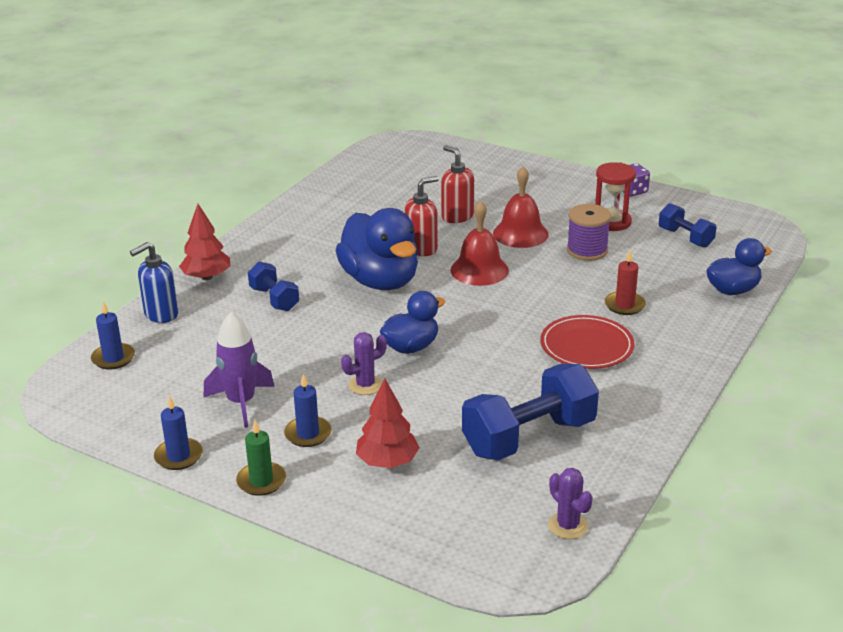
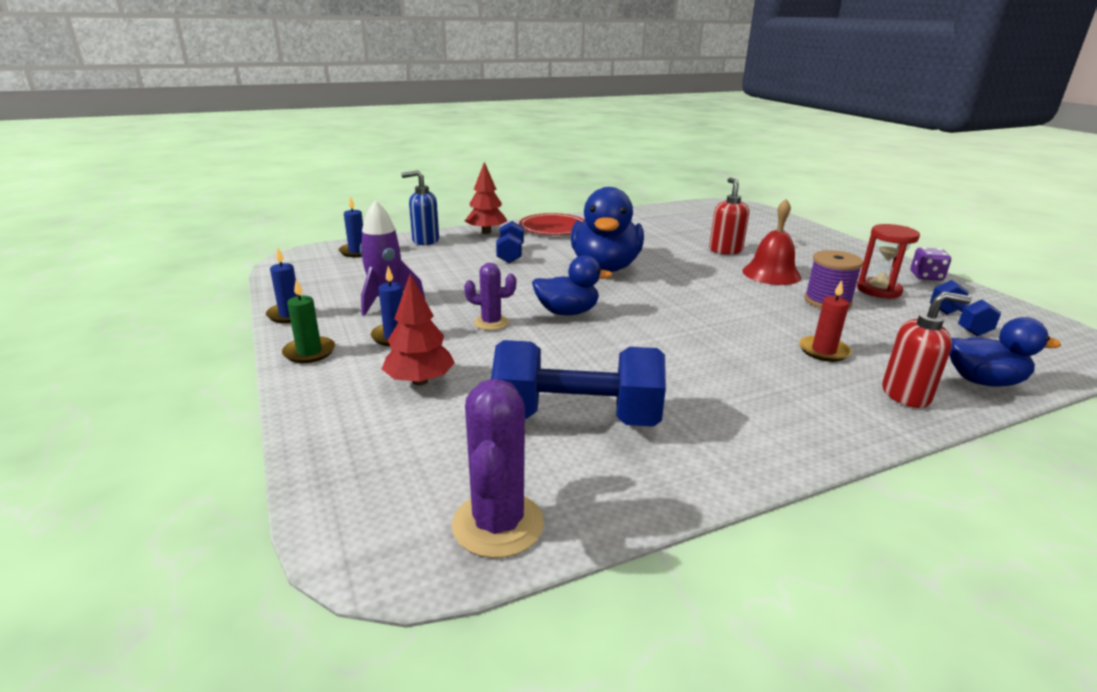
camera: 35 degrees right, 5 degrees down
red soap dispenser [404,176,439,256] -> red soap dispenser moved to [882,292,972,408]
red bell [451,201,509,286] -> none
red plate [540,315,635,369] -> red plate moved to [519,213,585,235]
purple cactus [548,468,593,539] -> purple cactus [452,379,544,558], size x1.60

